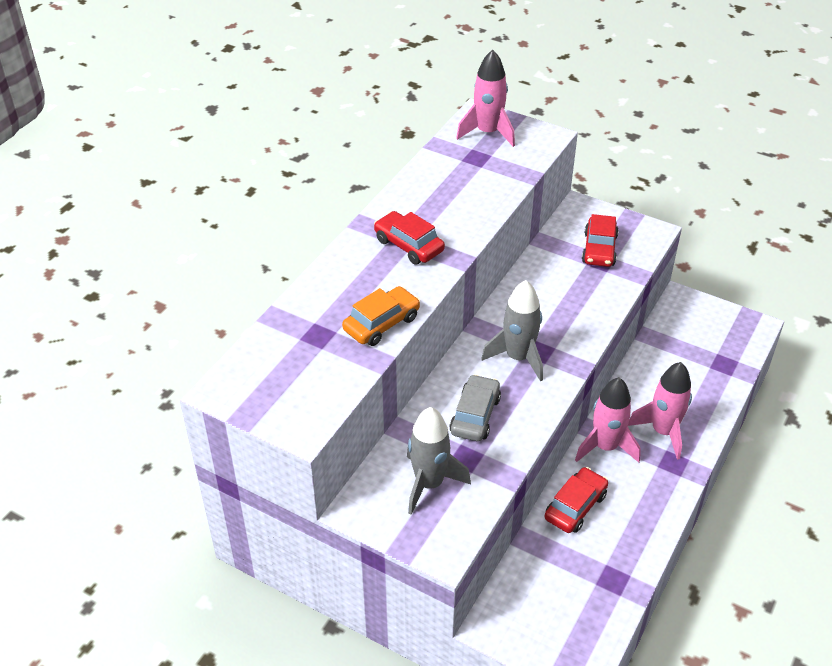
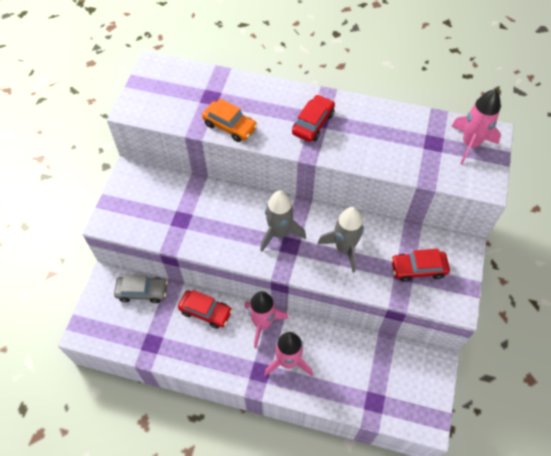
camera: 75 degrees right, 15 degrees up
grey rocket [407,407,471,515] -> grey rocket moved to [318,207,364,273]
grey car [449,374,501,441] -> grey car moved to [114,274,168,303]

